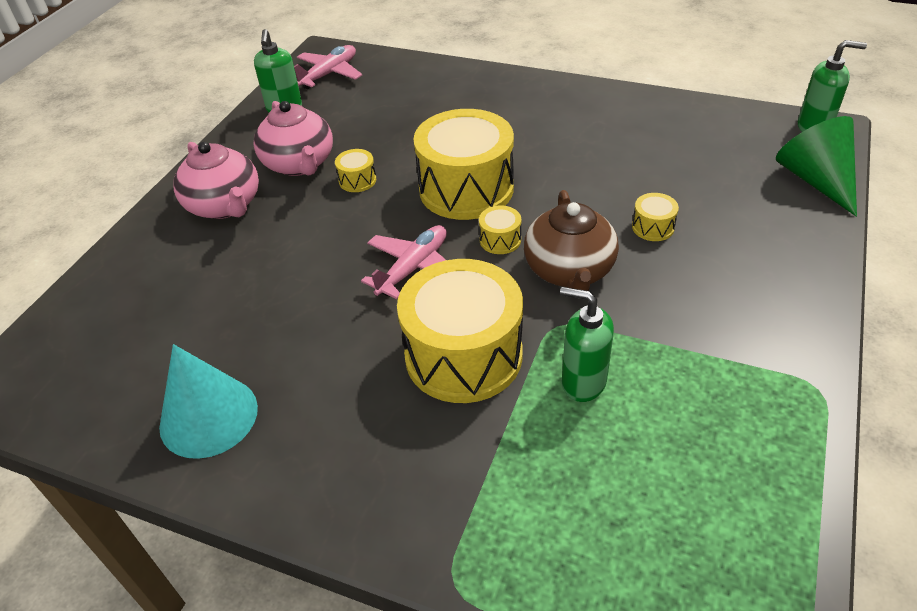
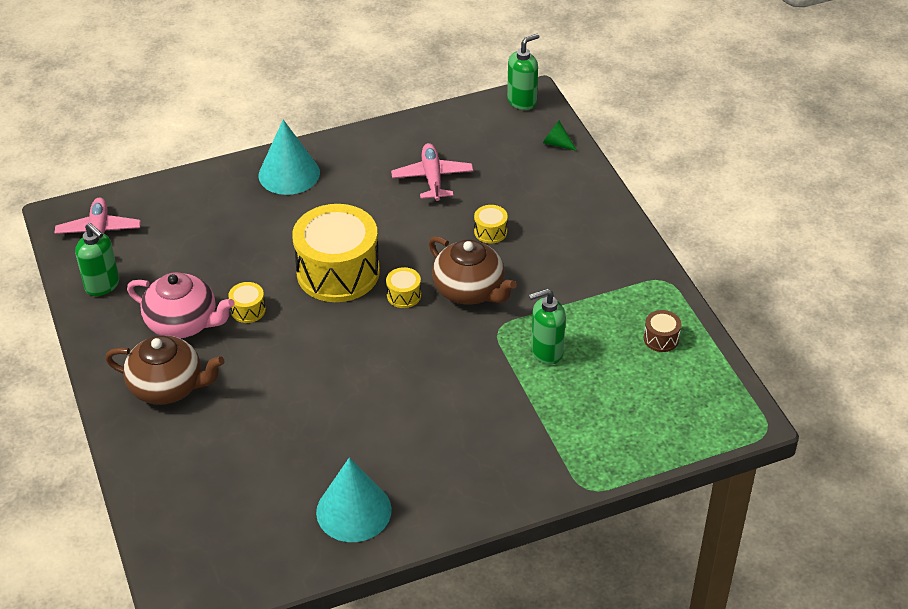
camera: 45 degrees left, 0 degrees up
pink teapot [173,142,259,219] -> brown teapot [105,335,225,405]
pink plane [361,225,447,299] -> pink plane moved to [391,143,473,201]
yellow drum [397,259,523,403] -> none
green cone [776,116,857,217] -> green cone [543,120,577,151], size x0.47
none -> turquoise cone [259,120,320,195]
none -> brown drum [644,310,681,352]

